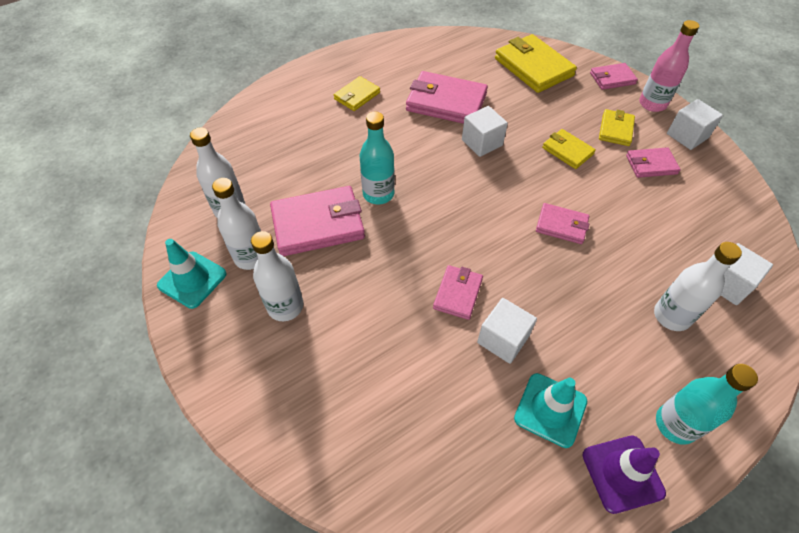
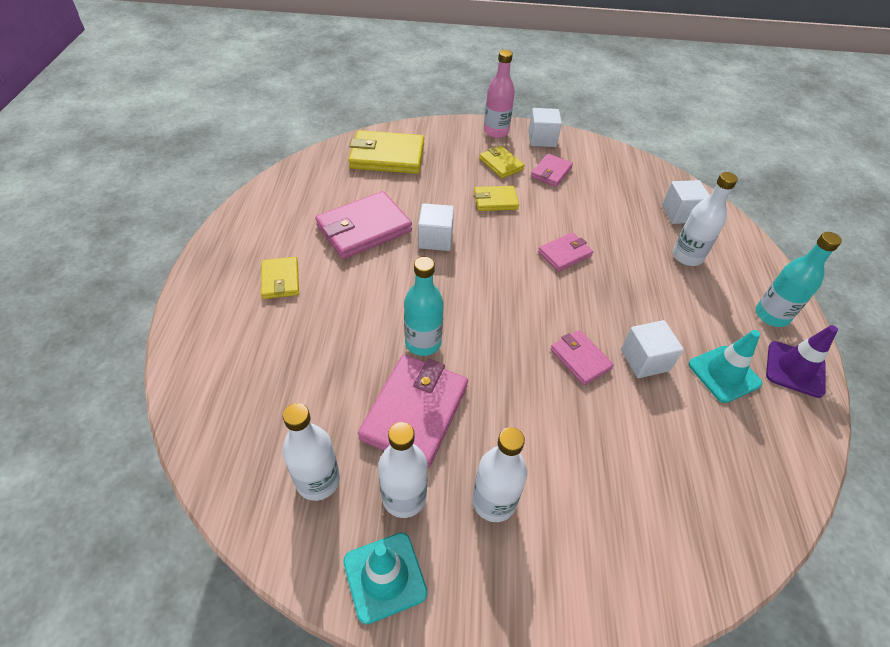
camera: 55 degrees left, 5 degrees down
pink wallet [590,63,638,90] -> none

